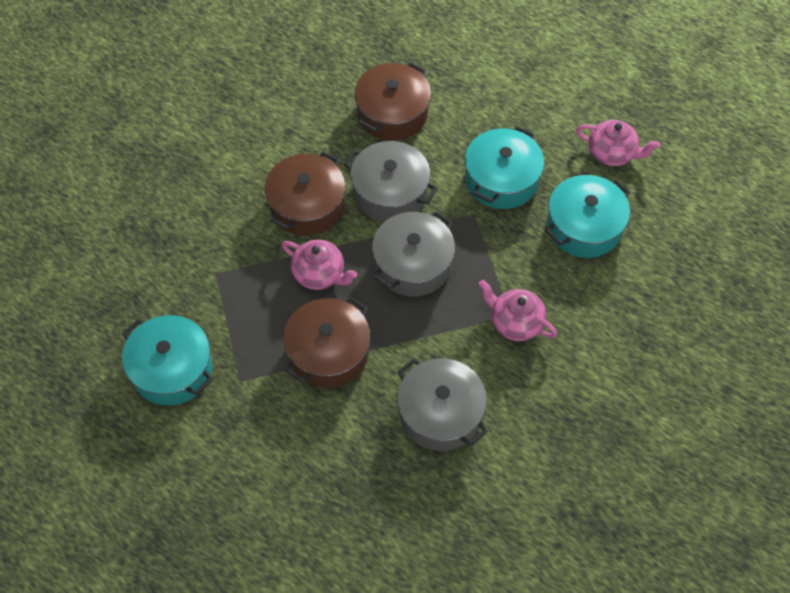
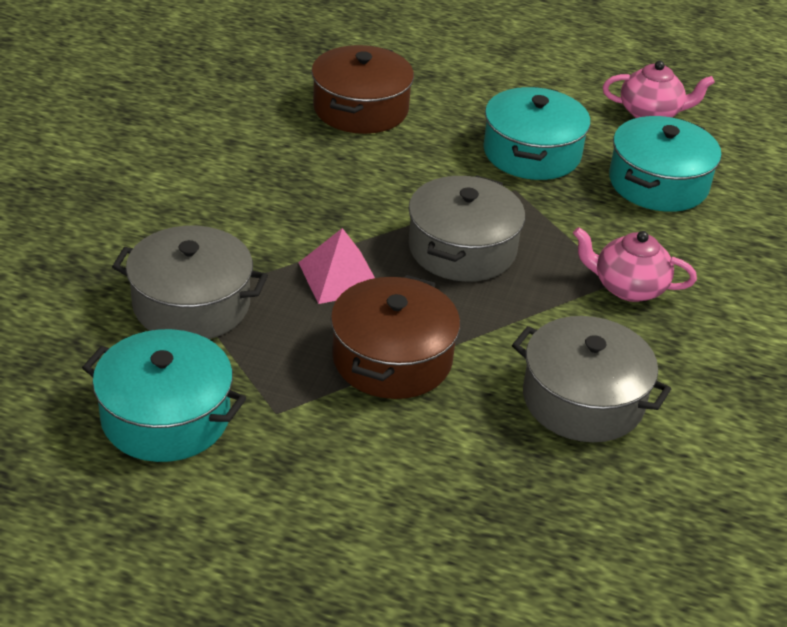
camera: 20 degrees left, 20 degrees down
brown pot [265,152,345,236] -> none
pink teapot [282,240,357,290] -> pink pyramid [298,228,375,304]
grey pot [344,141,438,222] -> grey pot moved to [112,226,268,339]

